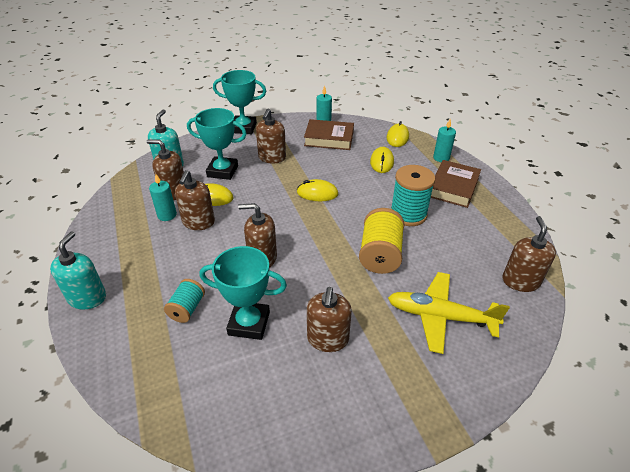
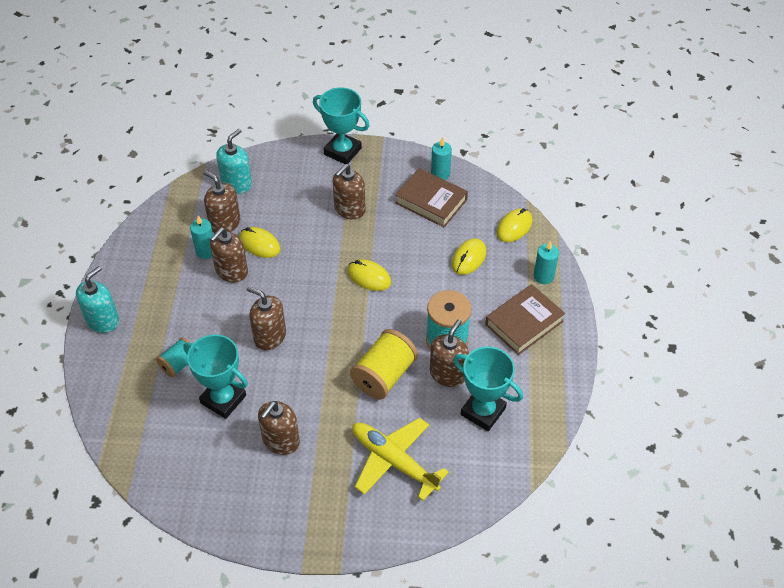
camera: 25 degrees right, 10 degrees up
turquoise trophy [187,108,247,180] -> turquoise trophy moved to [453,347,523,431]
brown soap dispenser [502,216,556,292] -> brown soap dispenser moved to [430,319,469,387]

